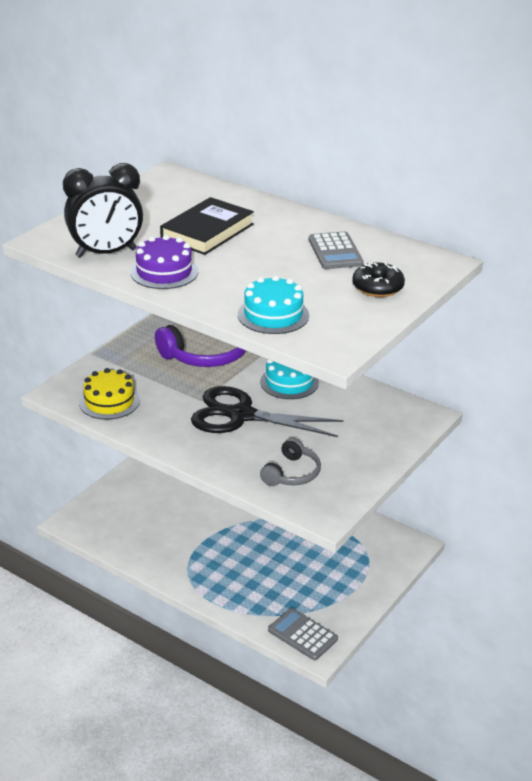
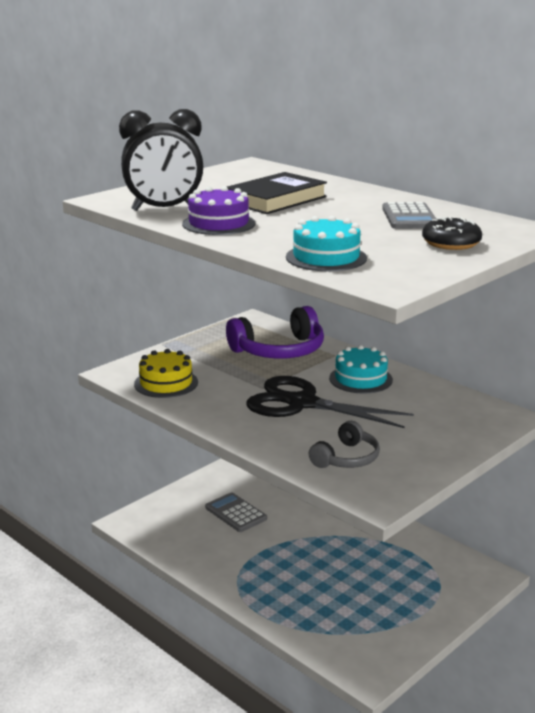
camera: 10 degrees right, 10 degrees down
grey calculator [268,608,338,660] -> grey calculator moved to [205,492,267,532]

